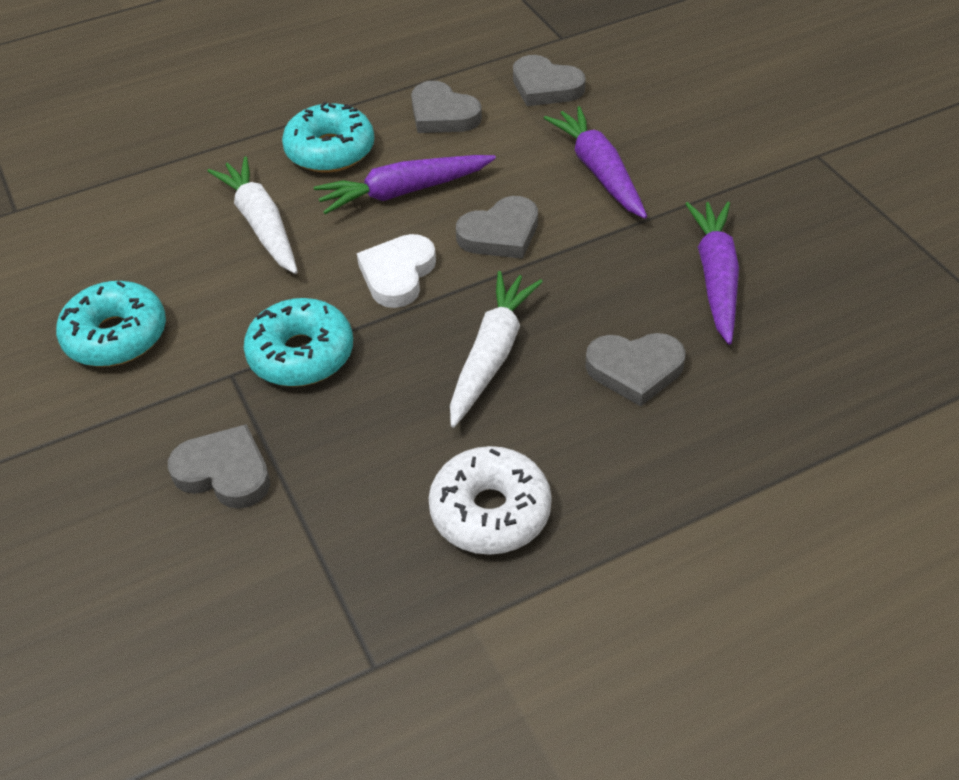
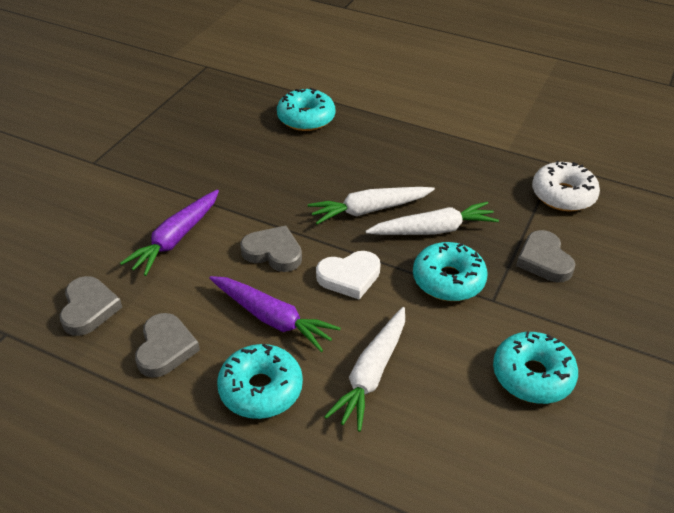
camera: 130 degrees left, 5 degrees down
white donut [429,446,552,555] -> white donut moved to [532,161,600,211]
grey heart [585,333,686,406] -> none
purple carrot [685,202,739,344] -> none
none -> turquoise donut [277,88,335,131]
none -> white carrot [365,202,499,235]

